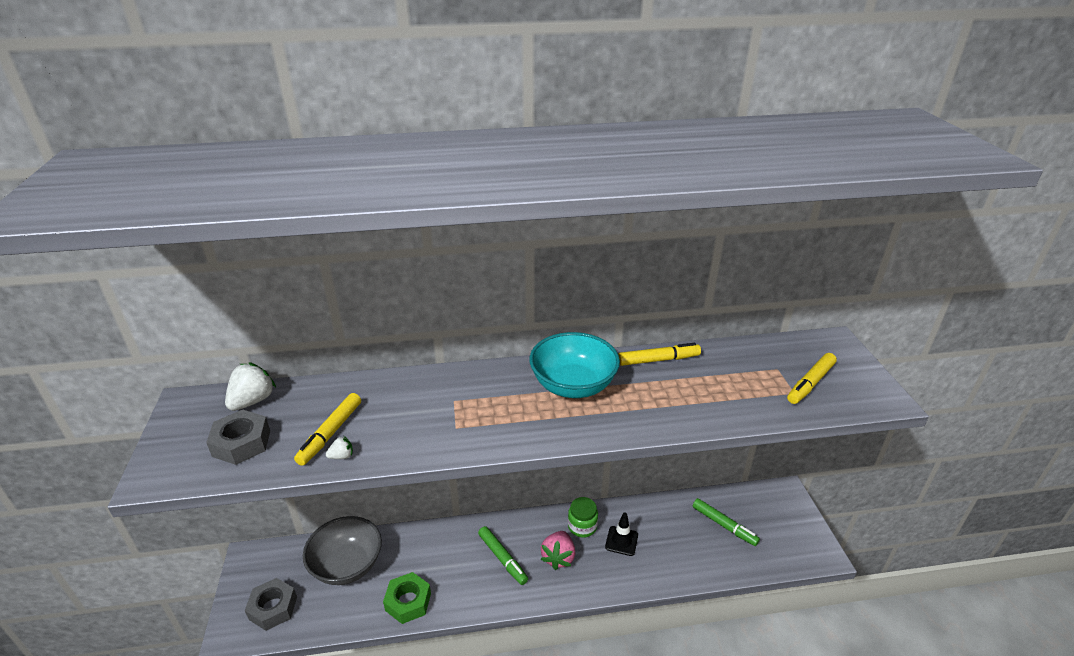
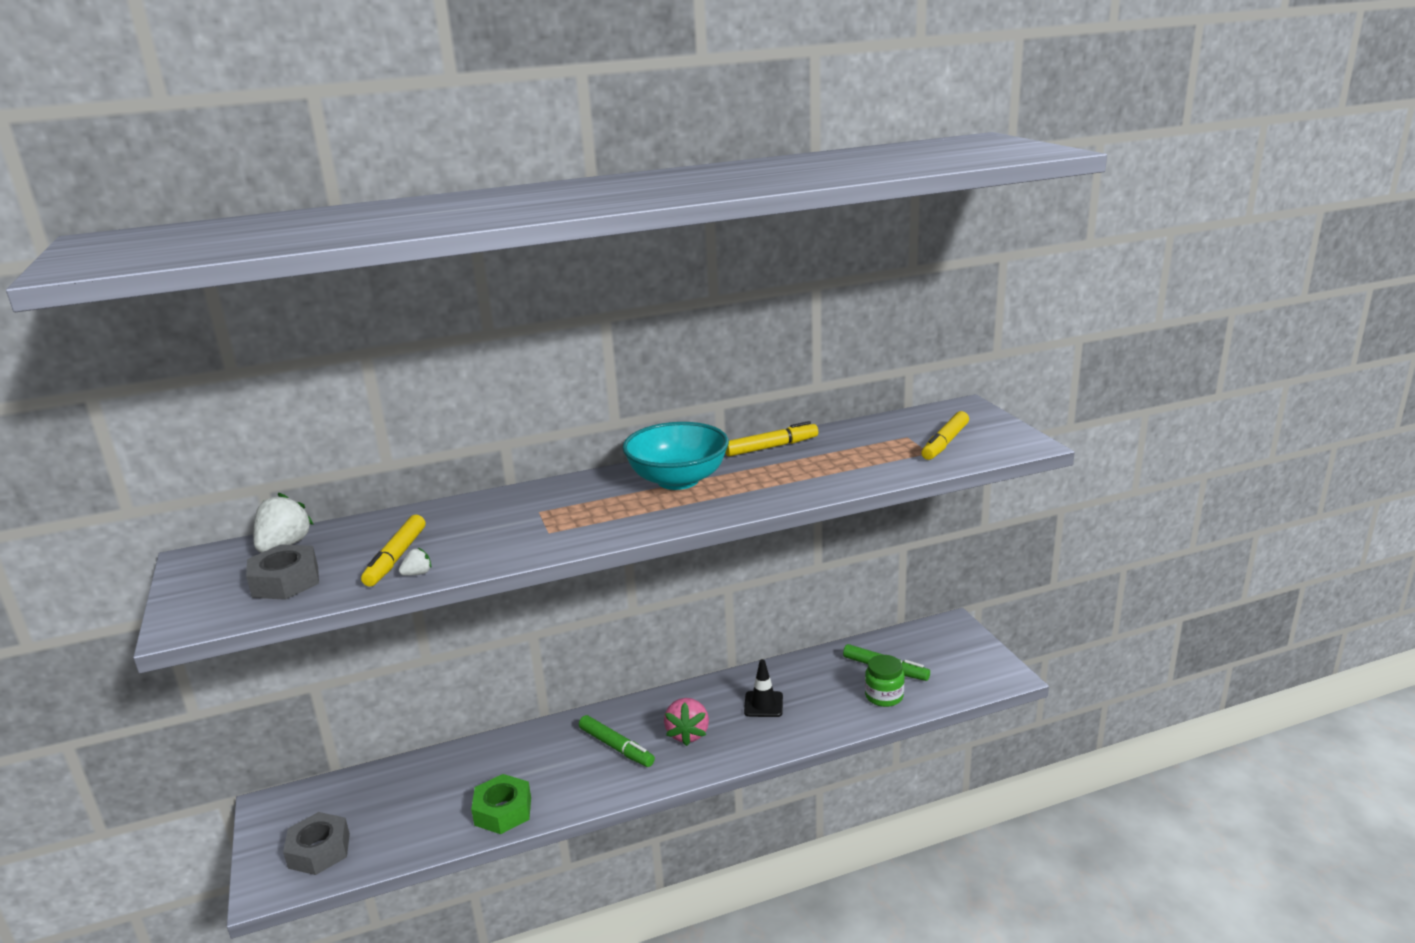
camera: 10 degrees left, 10 degrees down
grey bowl [303,516,382,585] -> none
green jar [568,497,598,538] -> green jar moved to [865,655,905,707]

